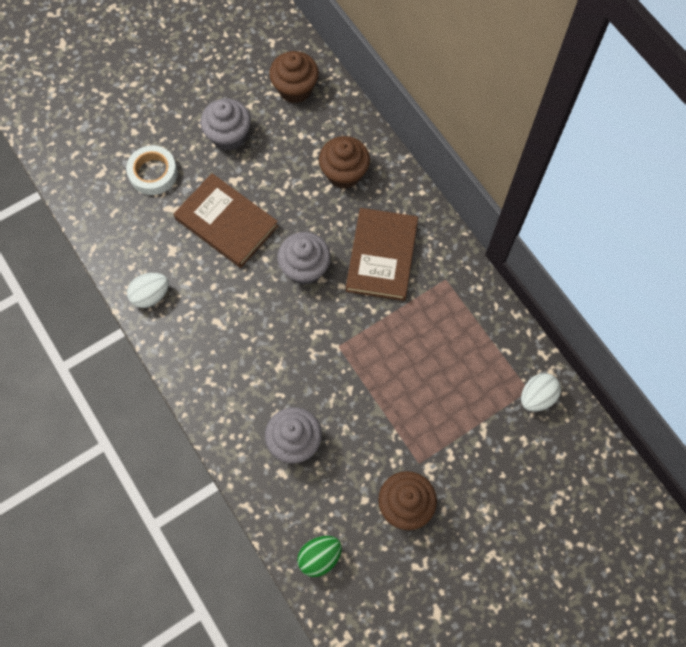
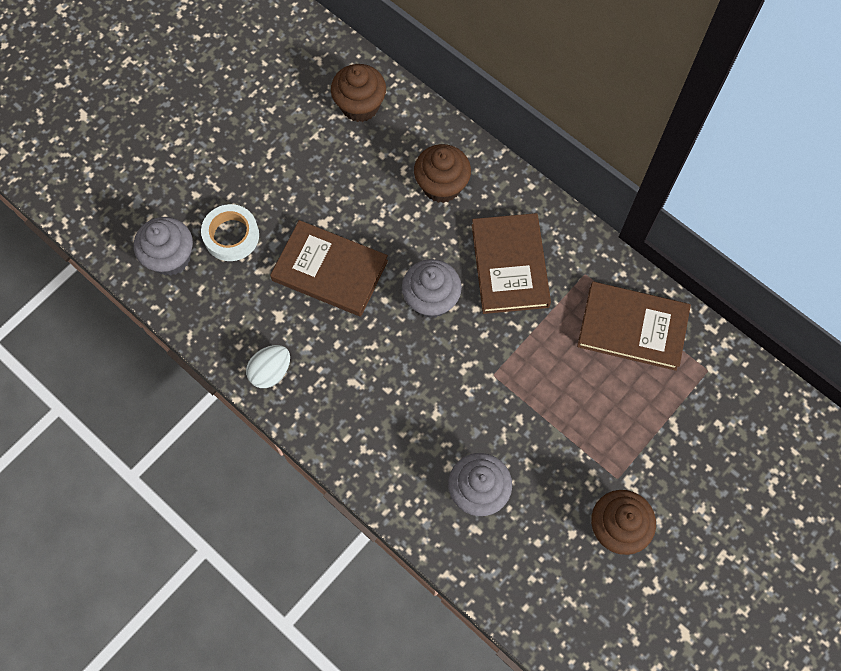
camera: 15 degrees left, 0 degrees up
grey cupcake [200,98,251,151] -> grey cupcake moved to [134,217,193,276]
green egg [297,536,342,577] -> none
white egg [521,373,561,412] -> none
none -> brown book [577,282,691,371]

